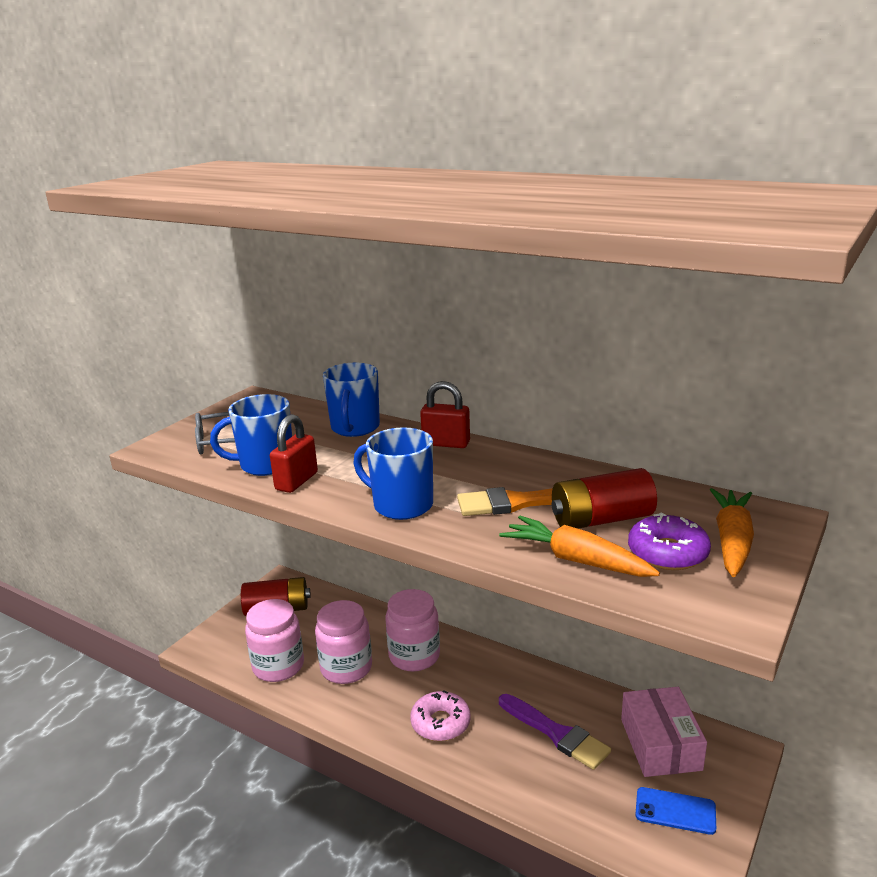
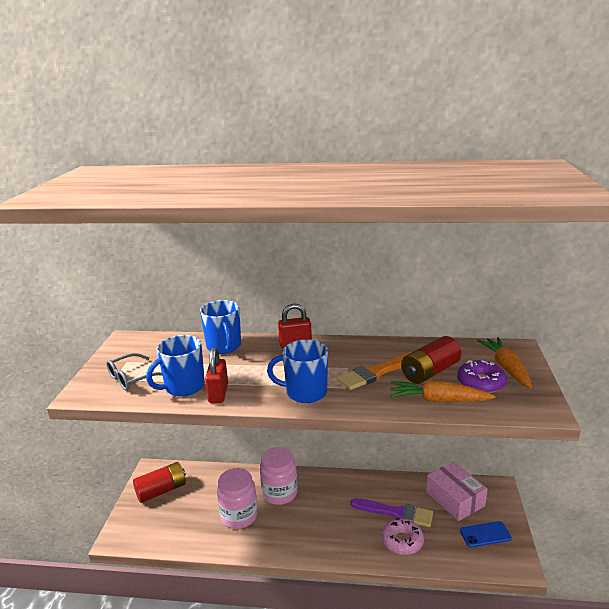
camera: 25 degrees left, 0 degrees up
pink jar [245,599,304,682] -> none
pink donut [410,690,471,741] -> pink donut moved to [382,518,424,555]

